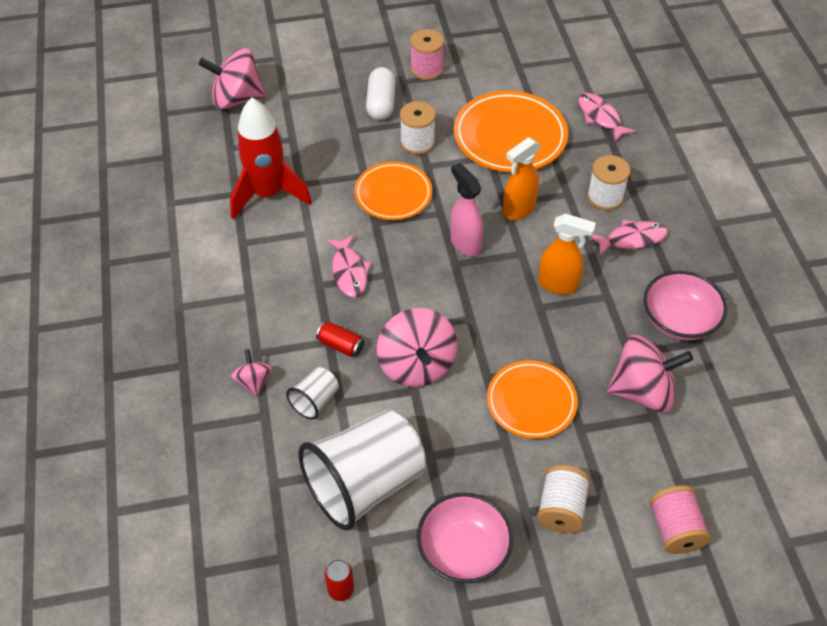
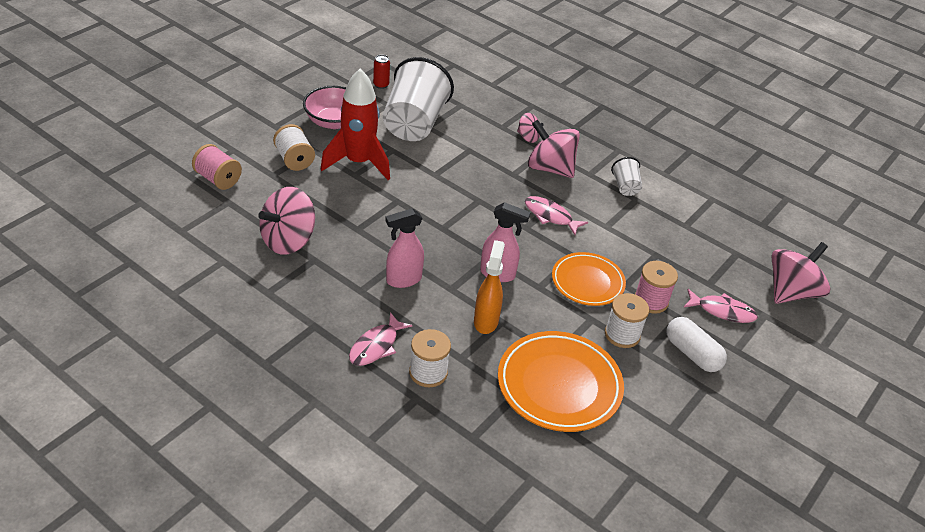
camera: 135 degrees right, 10 degrees down
red rocket [230,98,312,220] -> red rocket moved to [320,69,390,180]
white cup [286,367,339,419] -> white cup moved to [611,157,642,196]
red can [316,322,364,357] -> none
pink spinning top [377,308,457,387] -> pink spinning top moved to [528,120,580,178]
pink spool [410,29,444,80] -> pink spool moved to [635,261,678,314]
orange plate [487,360,578,439] -> none
orange spray bottle [538,213,596,295] -> pink spray bottle [385,208,424,288]
pink fish [578,93,636,142] -> pink fish moved to [684,289,758,323]
pink bowl [644,271,727,341] -> none

